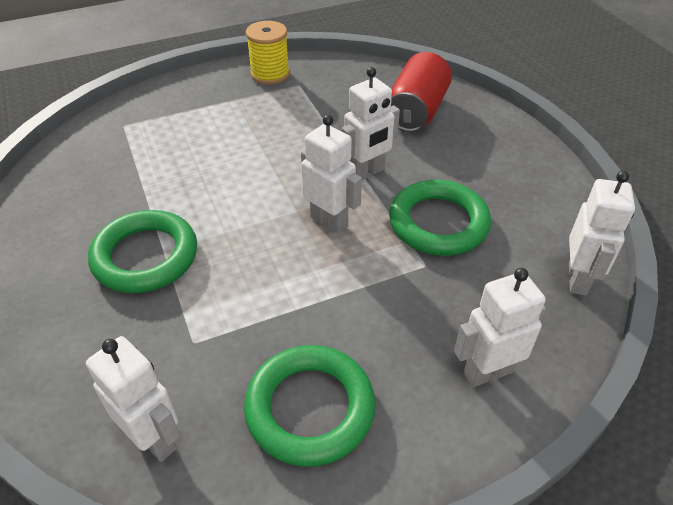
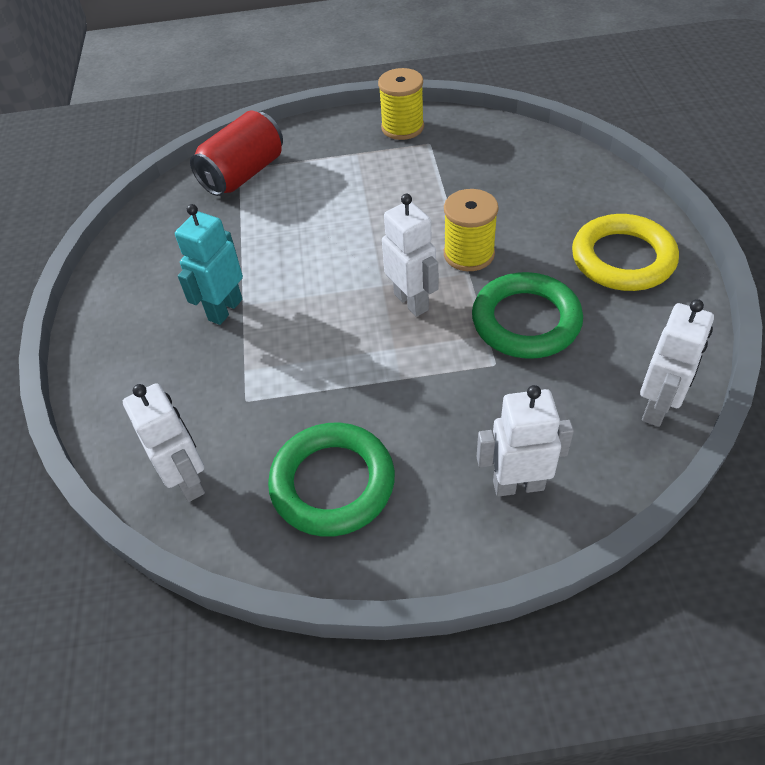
camera: 20 degrees right, 5 degrees up
green ring [88,210,197,293] -> turquoise robot [175,204,243,325]
white robot [342,67,400,180] -> yellow spool [444,189,498,271]
red can [391,52,452,132] -> red can moved to [190,110,283,196]
none -> yellow ring [572,214,679,291]

